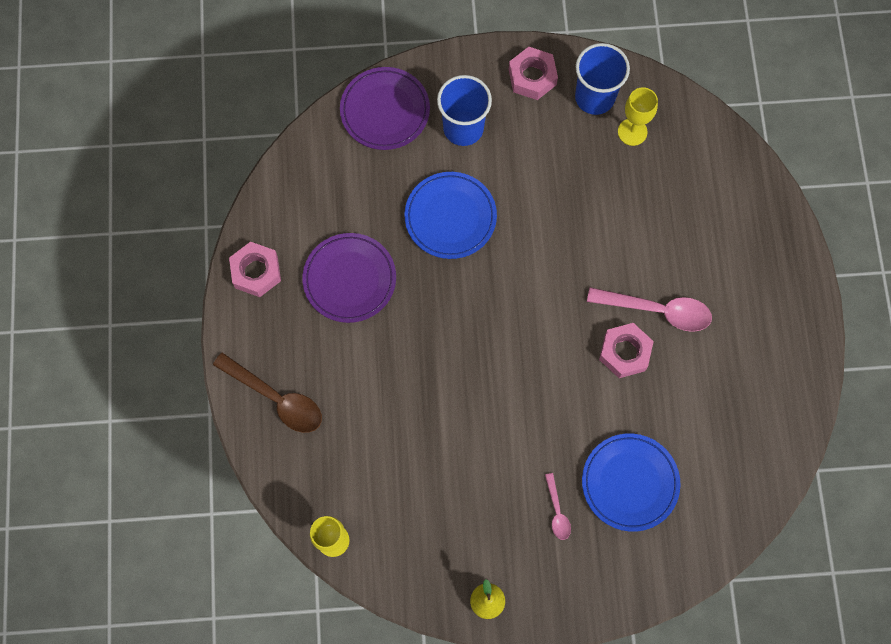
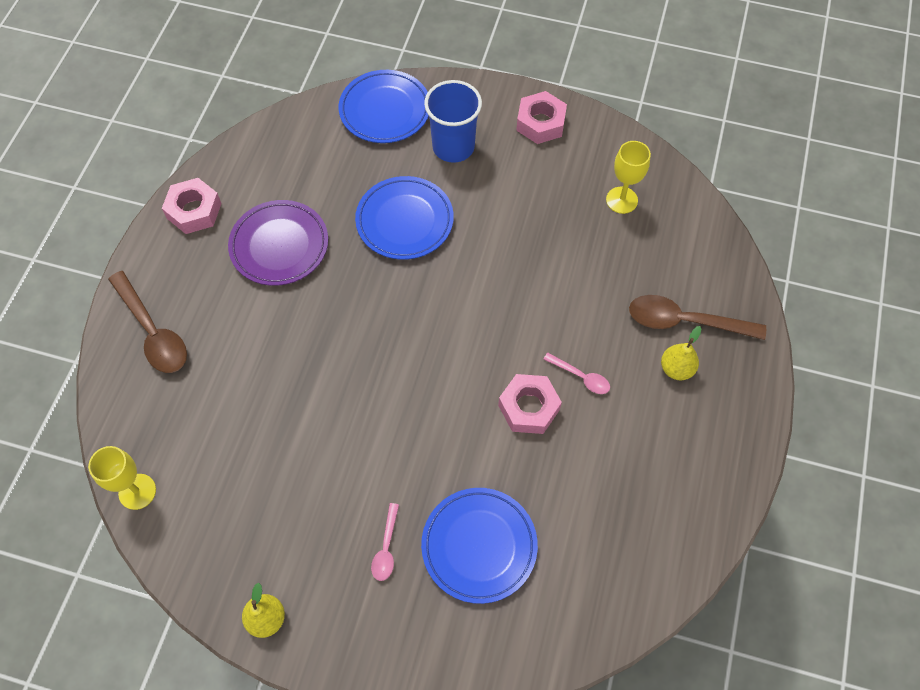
camera: 20 degrees right, 10 degrees down
purple plate [340,67,430,150] -> blue plate [339,70,429,143]
blue cup [575,43,630,115] -> none
pink spoon [587,287,712,332] -> pink spoon [544,353,610,394], size x0.52
none -> brown spoon [629,295,766,340]
none -> yellow pear [661,326,701,380]

